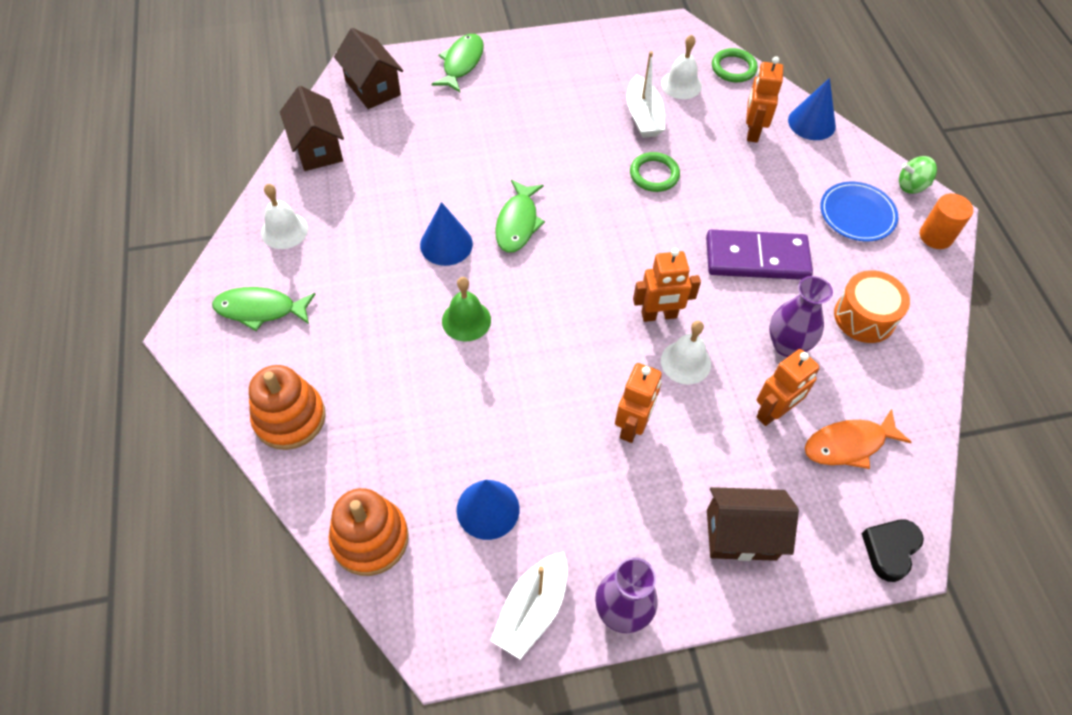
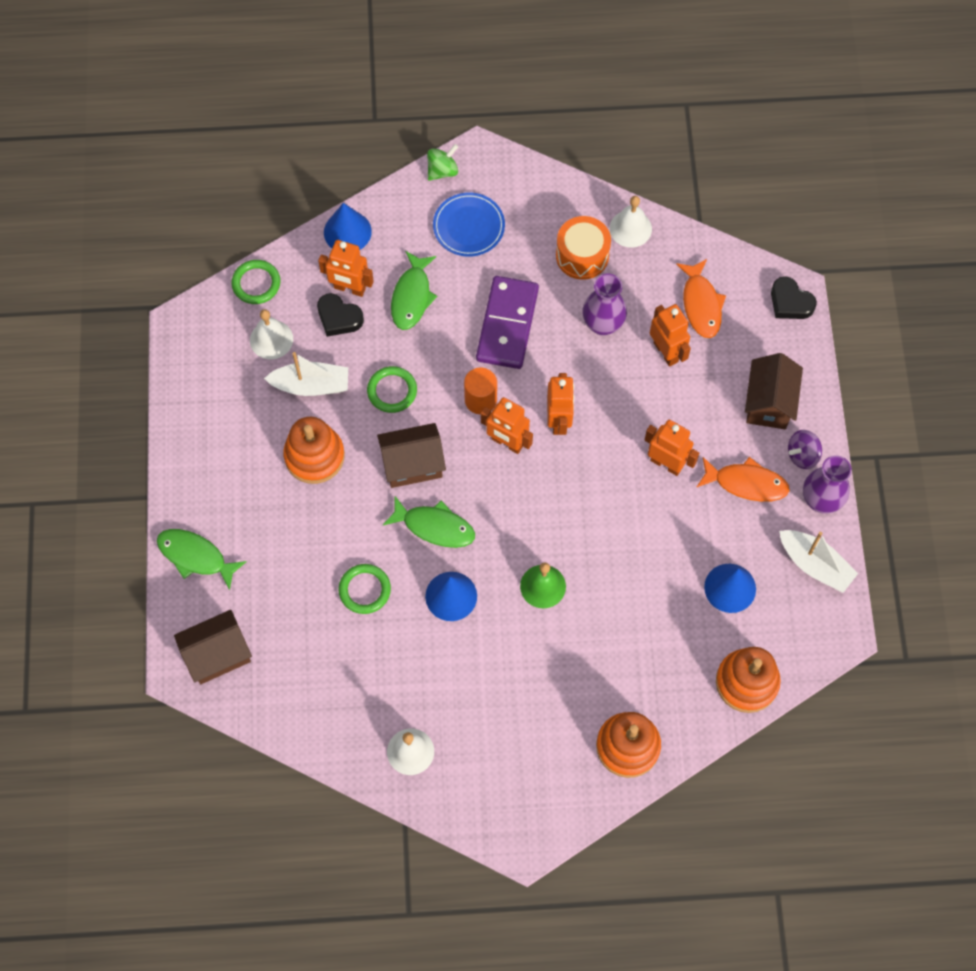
camera: 80 degrees left, 10 degrees up
green fish [212,287,315,331] -> green fish moved to [391,251,437,330]
brown house [280,86,344,171] -> brown house moved to [377,423,446,488]
white bell [661,321,711,385] -> white bell moved to [610,196,652,248]
green spinning top [899,156,937,194] -> green spinning top turned 135 degrees counterclockwise [427,144,458,181]
orange cylinder [920,193,973,249] -> orange cylinder moved to [464,368,497,414]
none -> orange stacking toy [283,417,345,484]
none -> black heart [317,293,364,337]
none -> green ring [339,564,391,614]
none -> orange robot [481,397,533,454]
none -> orange fish [697,457,790,502]
none -> purple spinning top [788,430,822,469]

